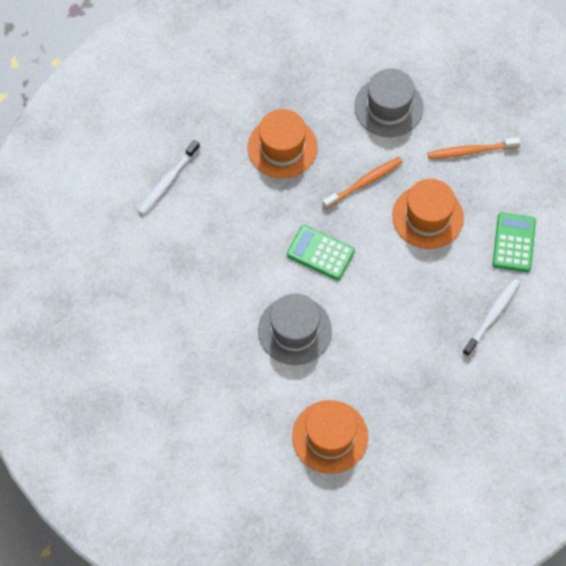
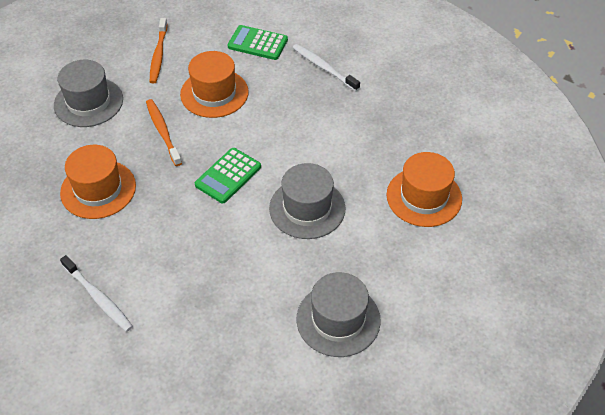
camera: 80 degrees left, 15 degrees down
none -> grey hat [297,272,381,357]

